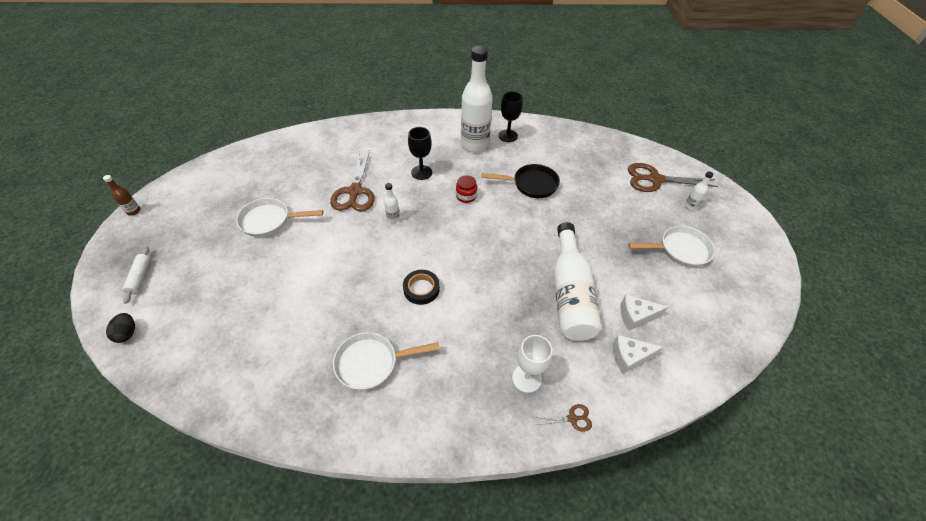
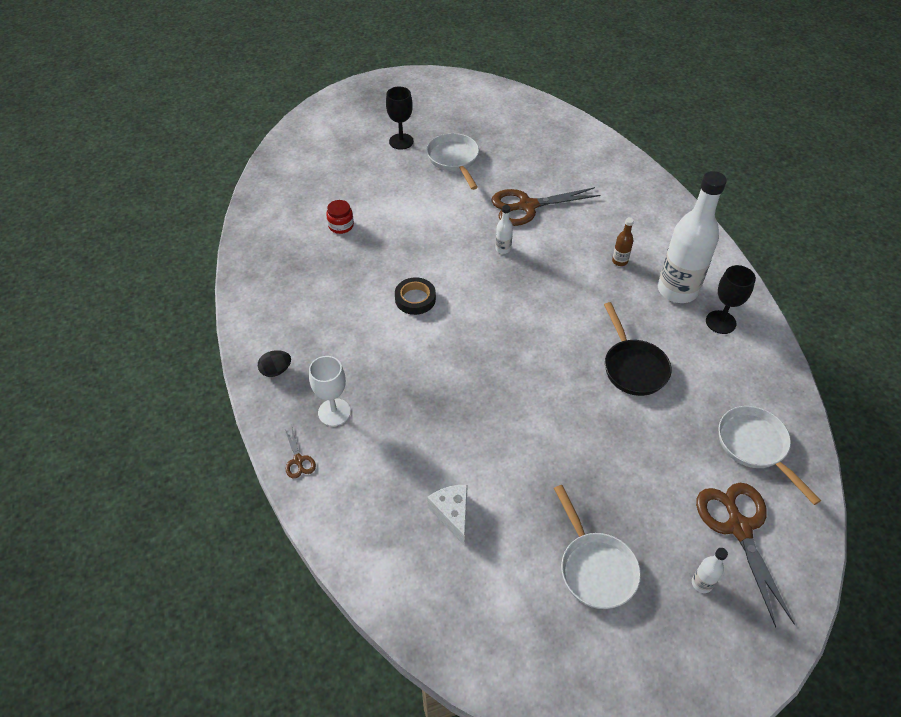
camera: 75 degrees right, 0 degrees up
brown bottle [103,175,141,216] -> brown bottle moved to [612,217,634,266]
black egg [106,313,135,343] -> black egg moved to [258,350,291,377]
white rolling pin [122,247,150,304] -> none
white pan [333,332,440,390] -> white pan moved to [718,406,821,505]
black goblet [408,127,432,180] -> black goblet moved to [386,87,414,150]
red jar [456,175,477,203] -> red jar moved to [326,200,354,234]
white bottle [554,222,602,341] -> none
white cheese [613,335,663,374] -> none

